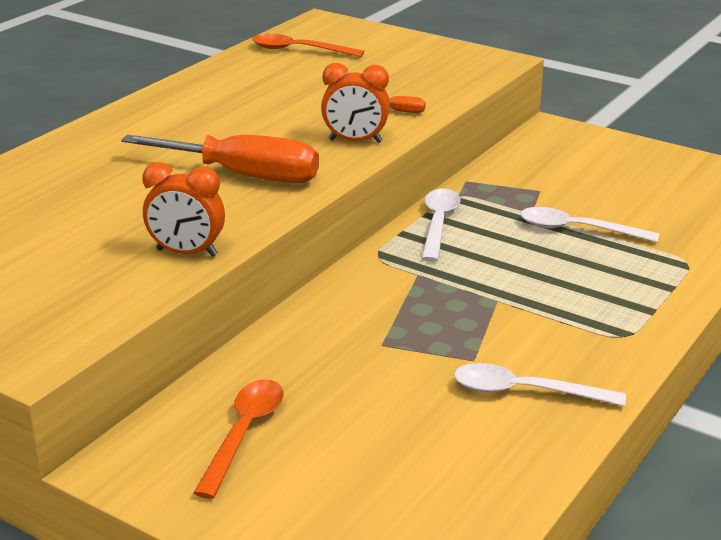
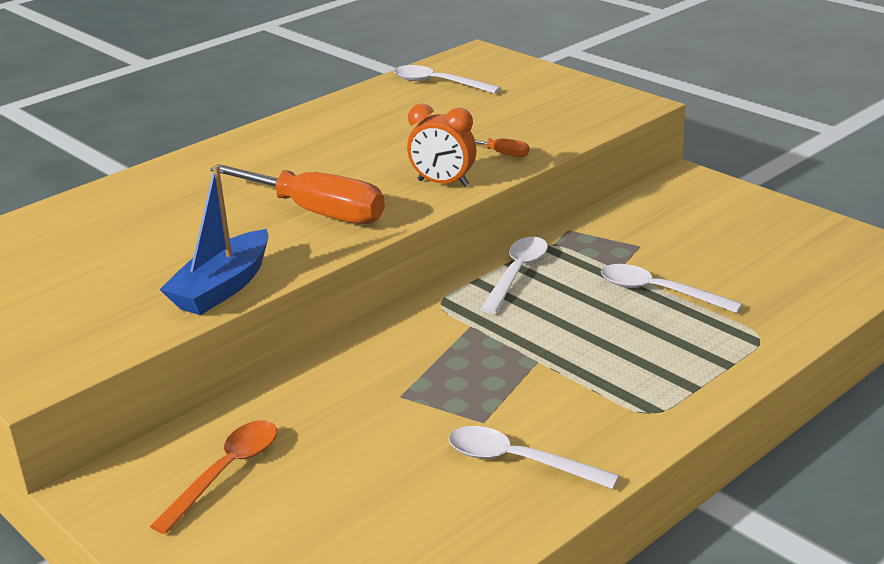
camera: 15 degrees right, 0 degrees up
orange clock [142,162,225,257] -> blue boat [159,165,269,315]
orange spoon [252,34,364,57] -> white spoon [394,65,501,93]

